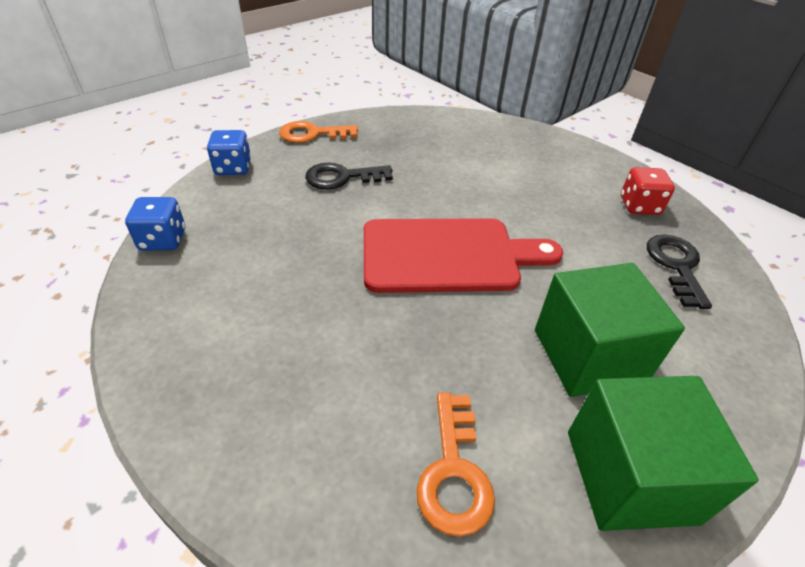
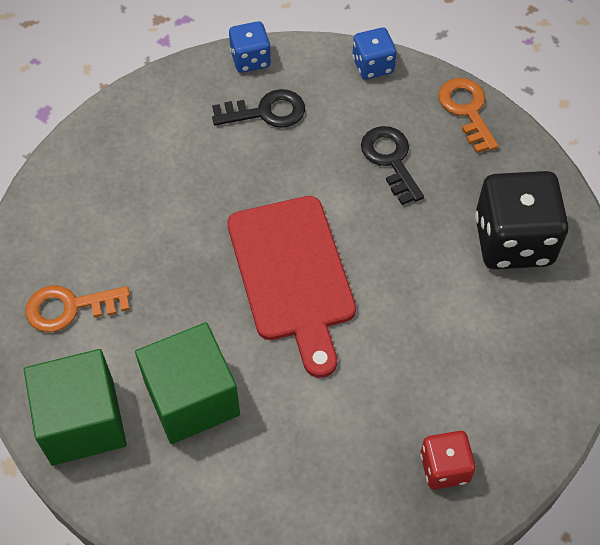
camera: 80 degrees right, 15 degrees up
black key [647,235,712,309] -> black key moved to [212,89,305,128]
none -> black dice [475,171,569,269]

